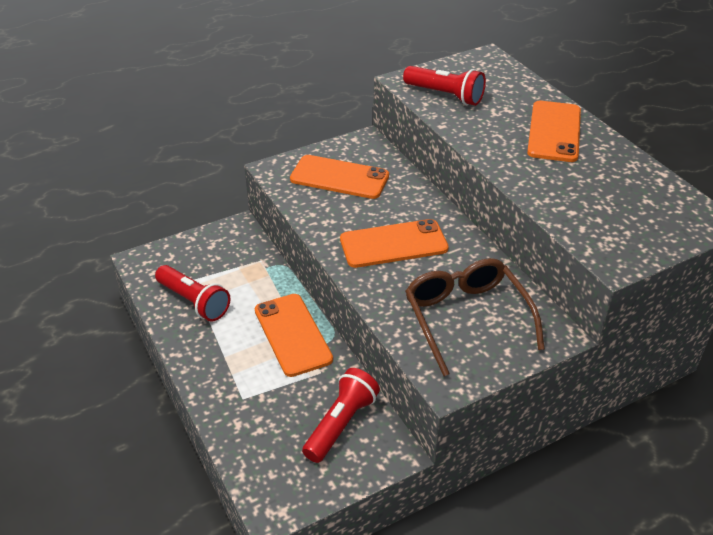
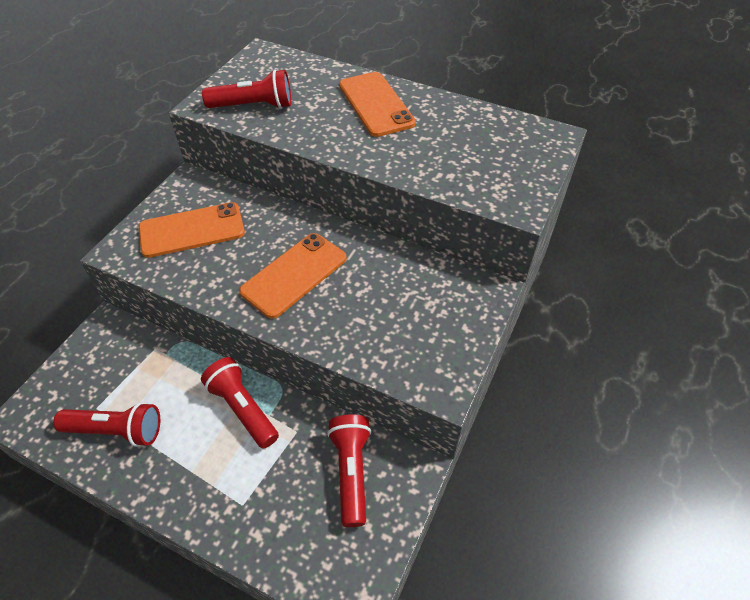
camera: 35 degrees left, 10 degrees up
orange phone [255,294,333,377] -> red flashlight [201,357,279,449]
brown glasses [405,258,545,376] -> none

